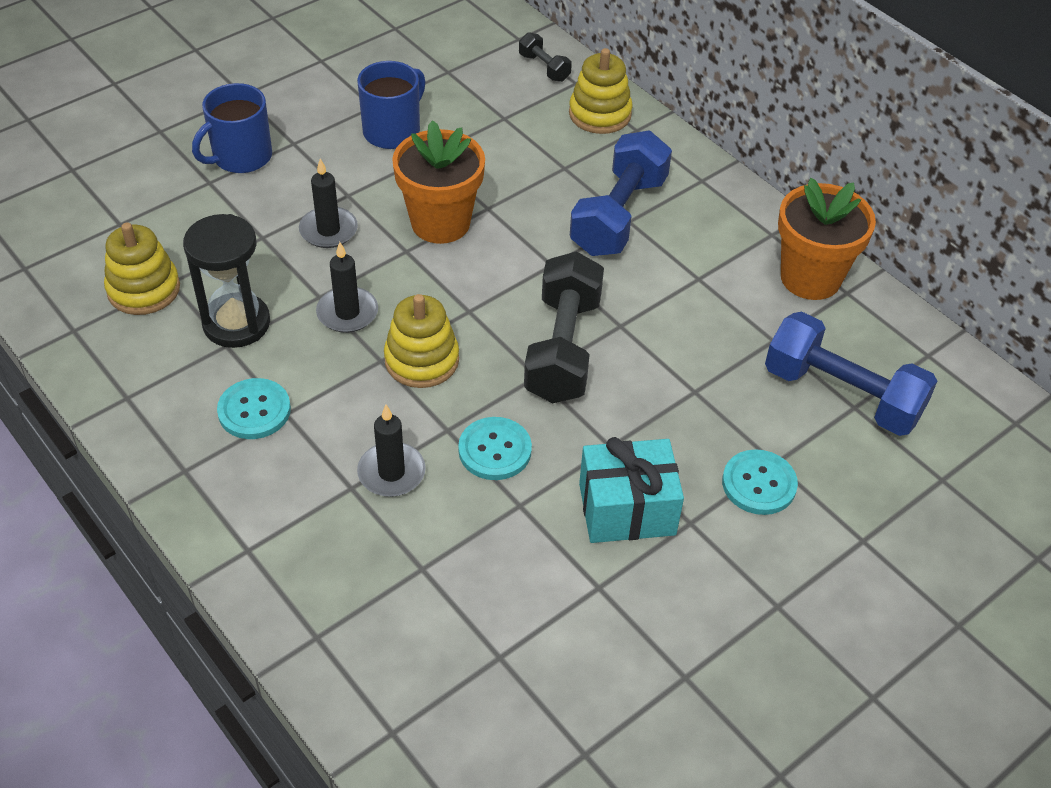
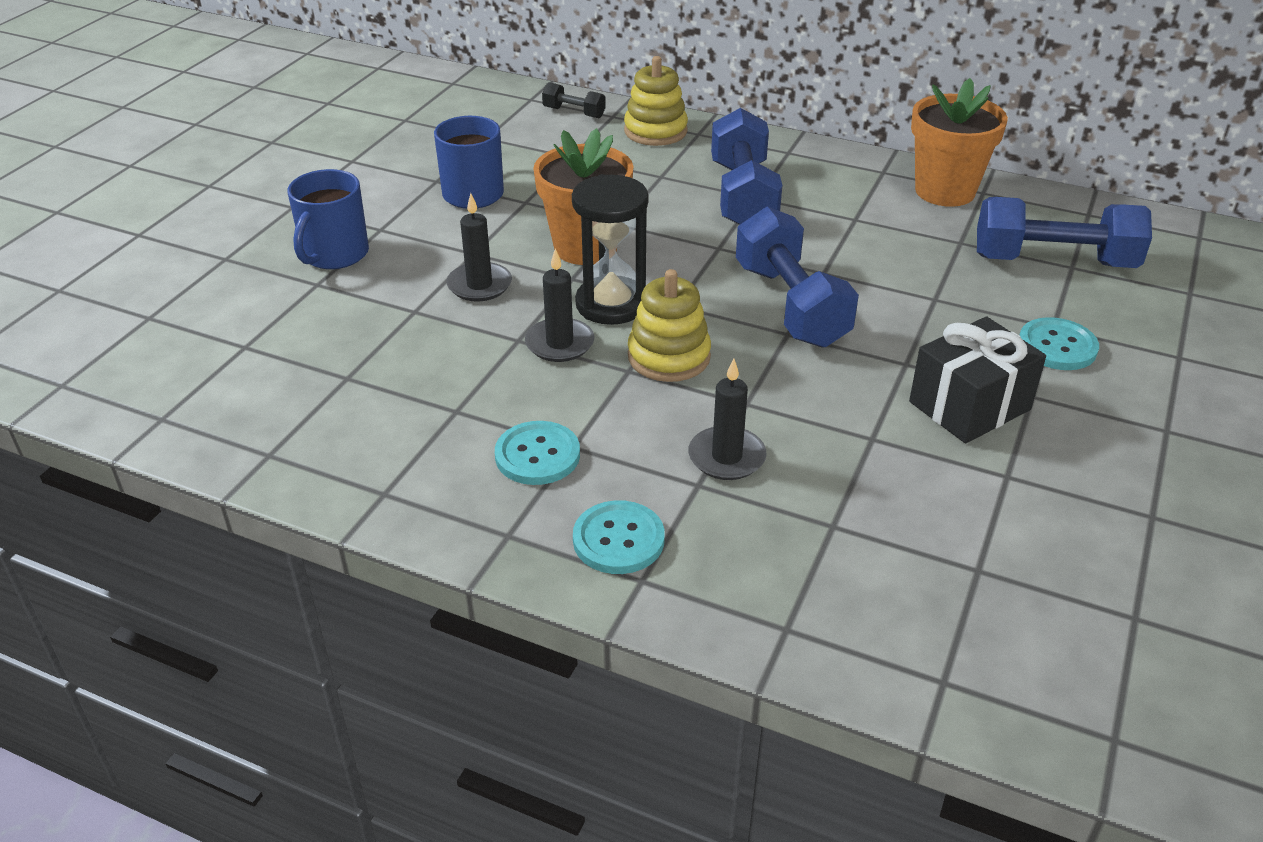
camera: 25 degrees left, 10 degrees down
yellow stacking toy [104,222,180,315] -> none
black hourglass [183,214,270,348] -> black hourglass moved to [572,174,649,325]
turquoise button [458,417,532,480] -> turquoise button moved to [573,500,665,574]
black dumbbell [524,251,604,403] -> blue dumbbell [736,206,859,348]
turquoise gift [579,437,684,543] -> black gift [909,316,1046,444]

